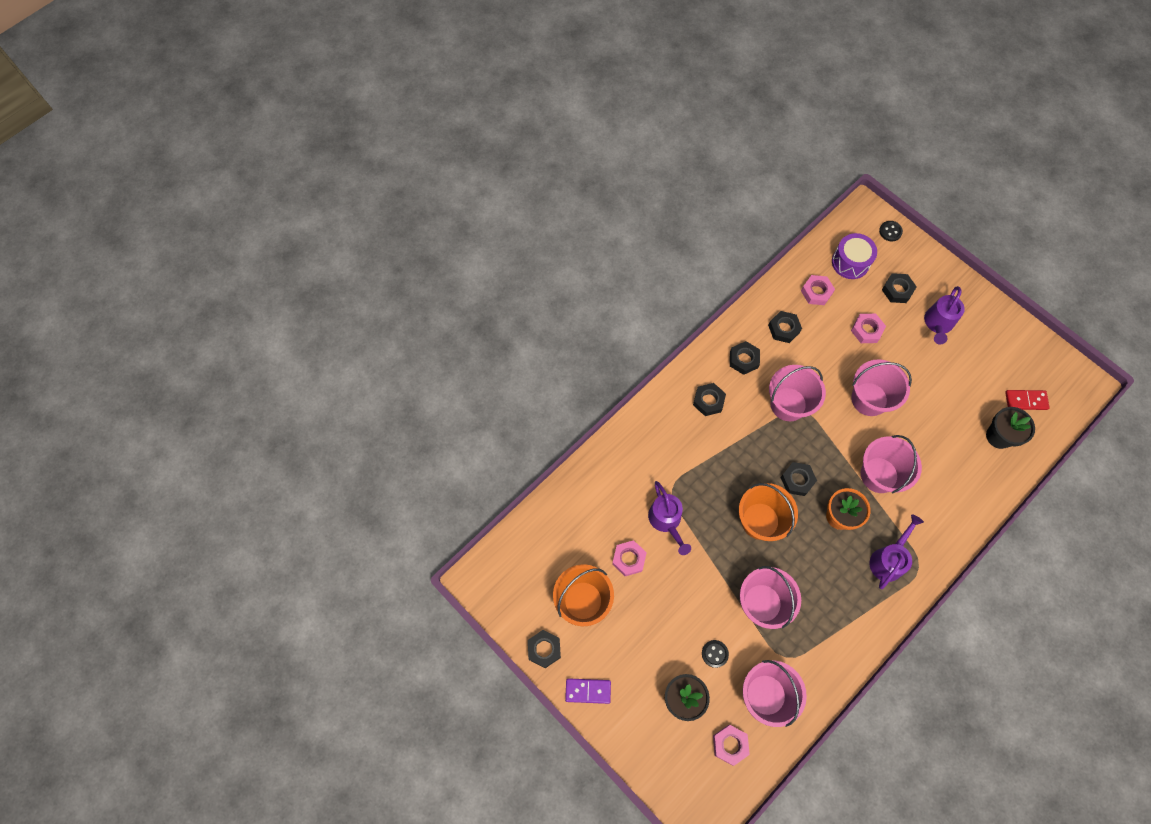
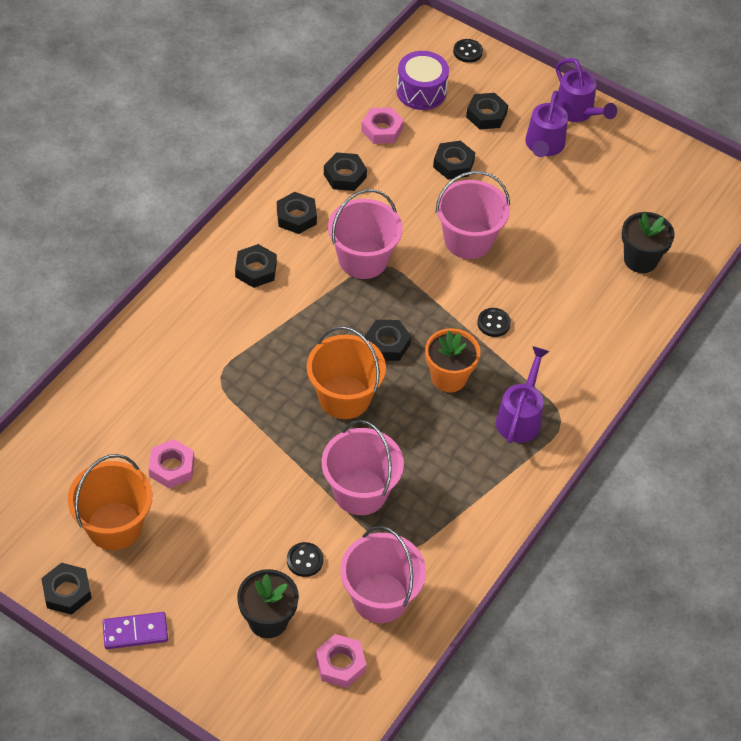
camera: 15 degrees left, 15 degrees down
purple watering can [648,481,691,555] -> purple watering can moved to [556,58,617,122]
pink nut [851,314,886,343] -> black nut [433,141,475,179]
pink bucket [861,435,922,493] -> black button [477,308,511,337]
red domino [1005,390,1050,410] -> none

